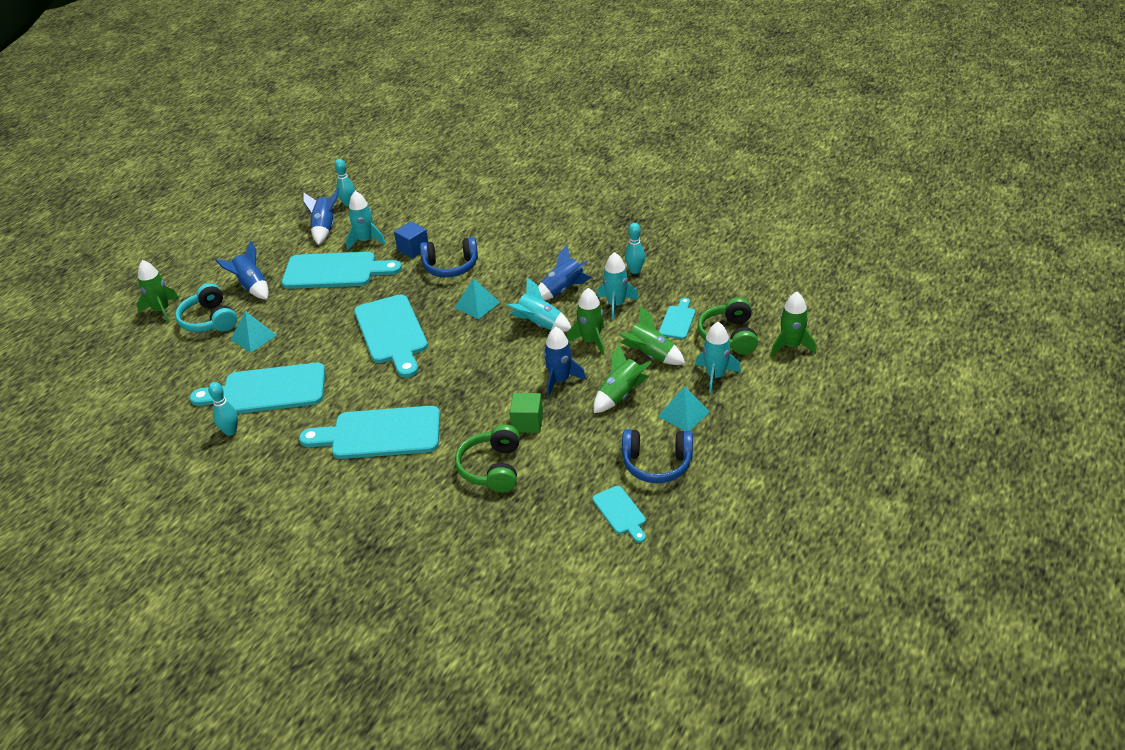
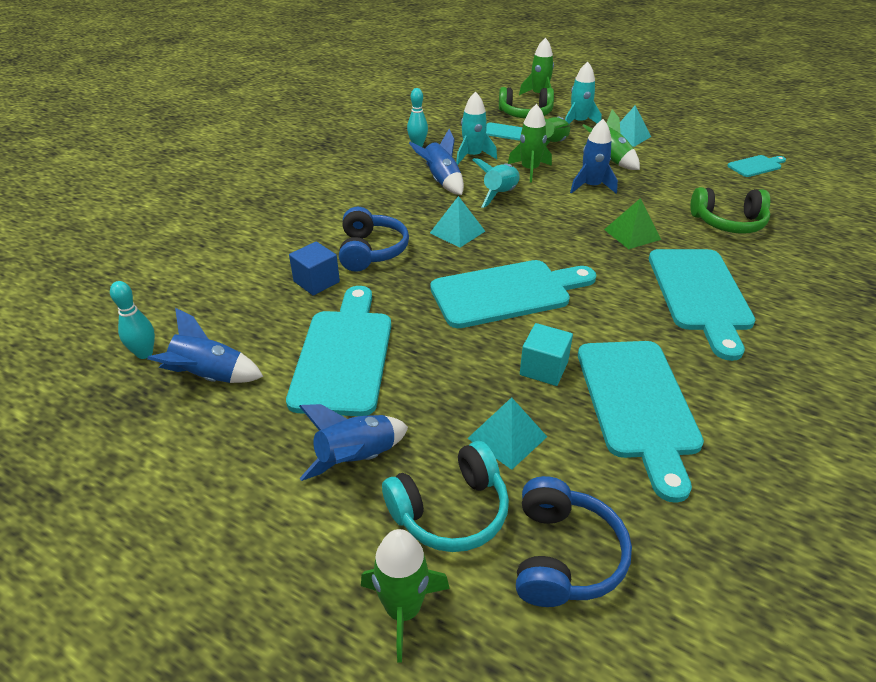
camera: 90 degrees left, 0 degrees up
turquoise bowling pin [208,382,238,436] -> none
turquoise rocket [346,191,386,250] -> none
green cube [510,393,543,433] -> none
blue headphones [622,429,693,483] -> blue headphones moved to [516,476,632,607]
none -> turquoise cube [520,323,573,386]
none -> green pyramid [604,198,661,249]

